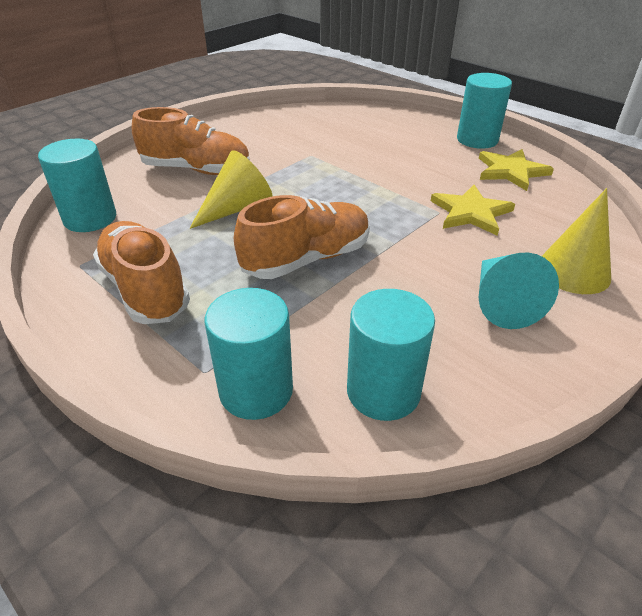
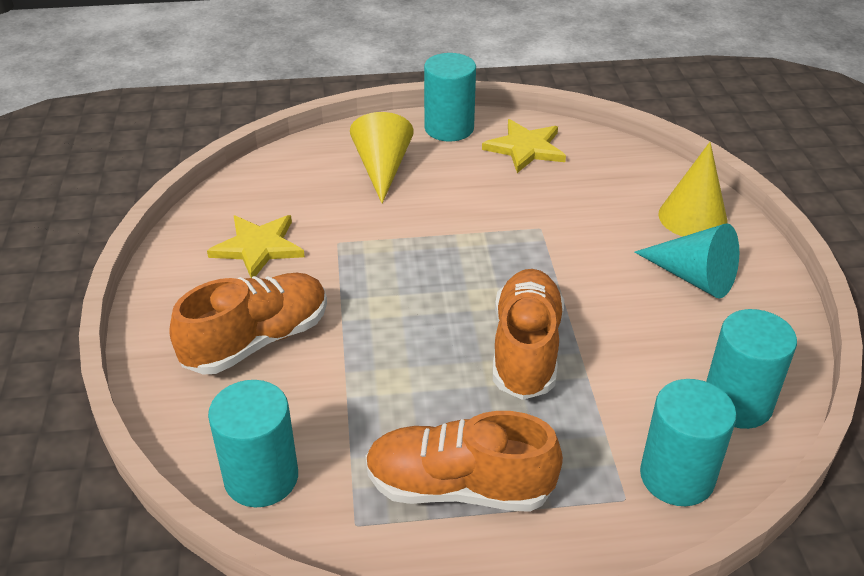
camera: 50 degrees left, 0 degrees up
yellow cone [189,150,273,229] -> yellow cone moved to [350,112,414,203]
yellow star [431,185,515,236] -> yellow star moved to [207,215,305,278]

